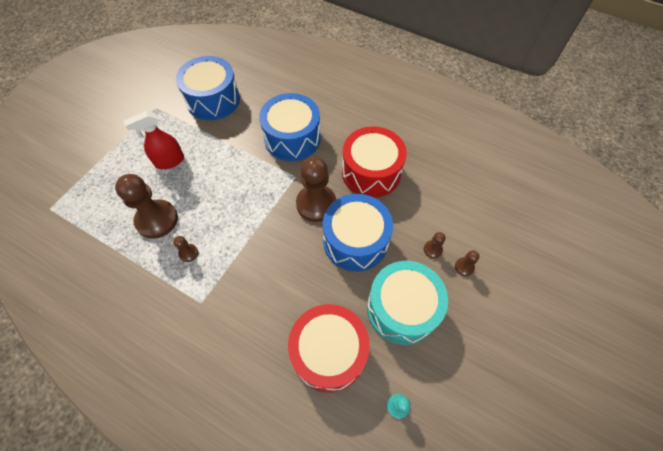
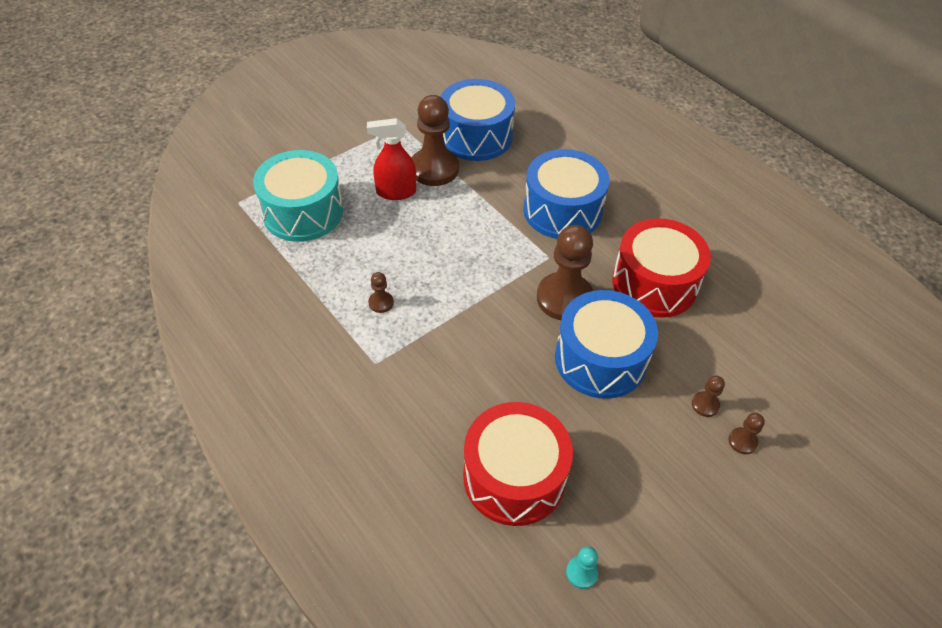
camera: 20 degrees right, 10 degrees down
brown pawn [115,174,178,239] -> brown pawn moved to [412,95,459,186]
turquoise drum [367,261,448,345] -> turquoise drum moved to [253,150,343,242]

